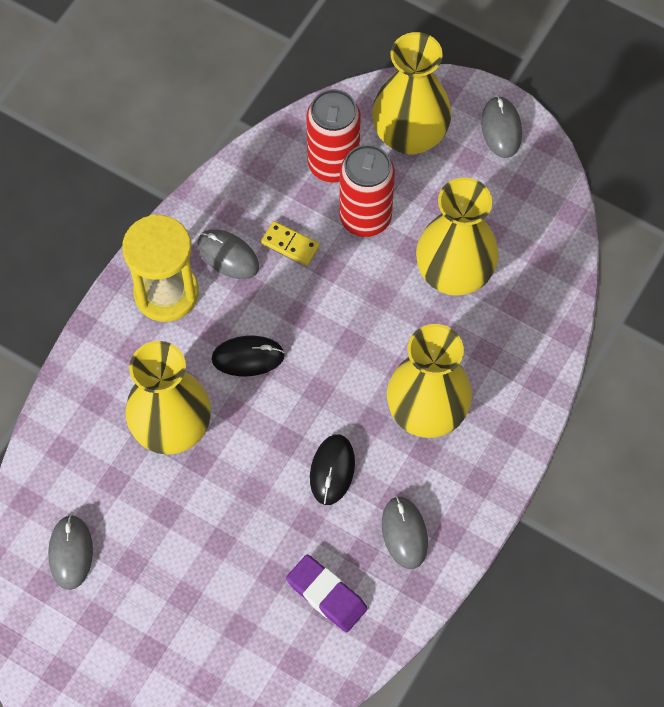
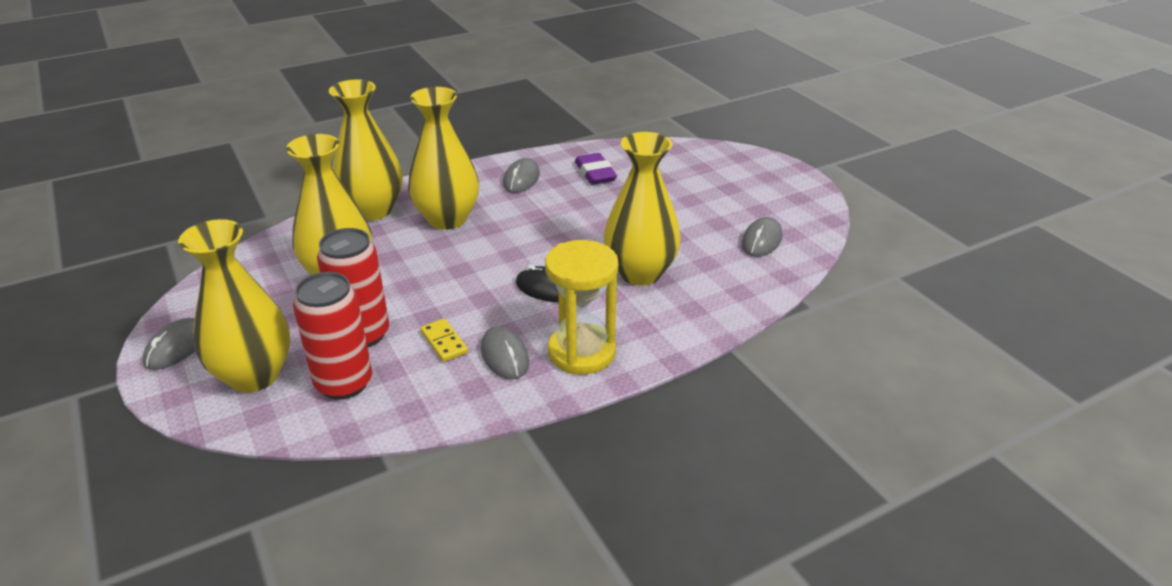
camera: 150 degrees left, 30 degrees down
black mouse [310,434,355,505] -> none
none -> yellow vase [329,79,403,220]

